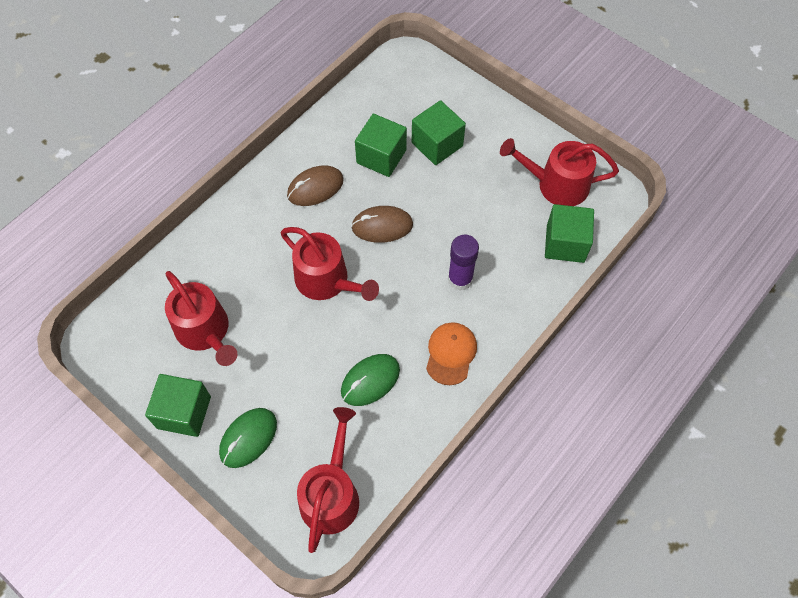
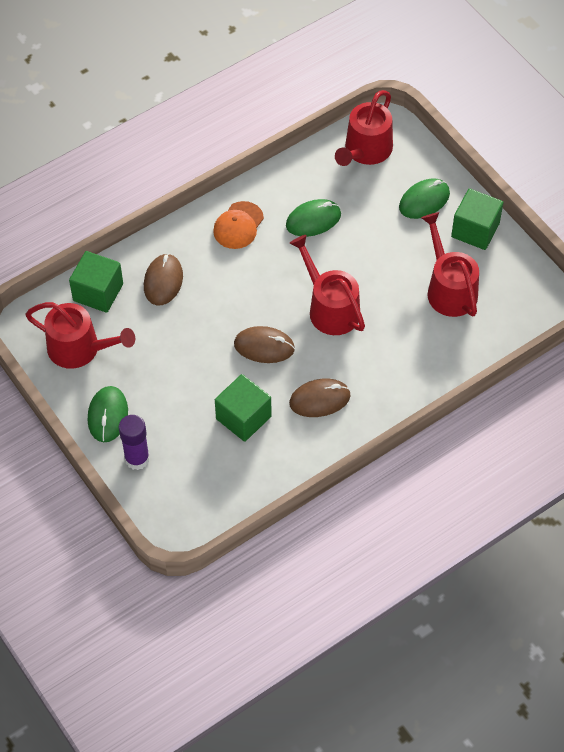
camera: 165 degrees left, 5 degrees down
green cube [412,100,466,165] -> none
purple glue stick [448,235,479,291] -> purple glue stick moved to [119,415,150,470]
none -> green mouse [87,386,128,442]
none -> brown mouse [144,253,183,305]

